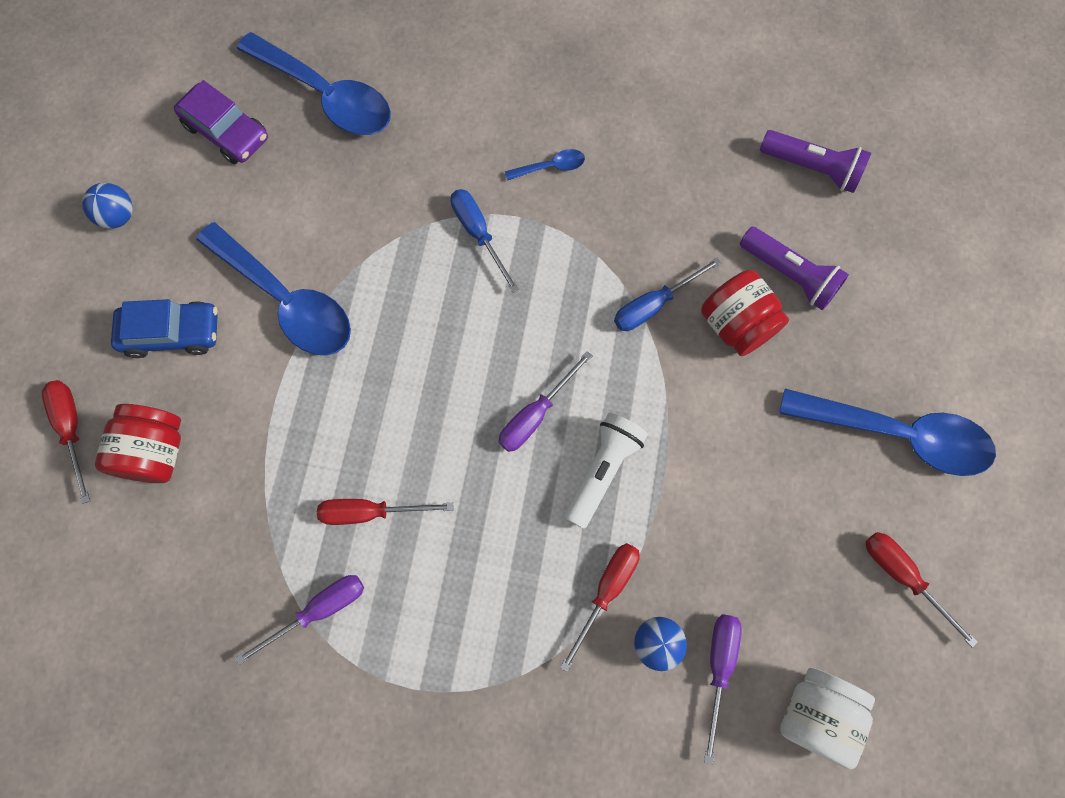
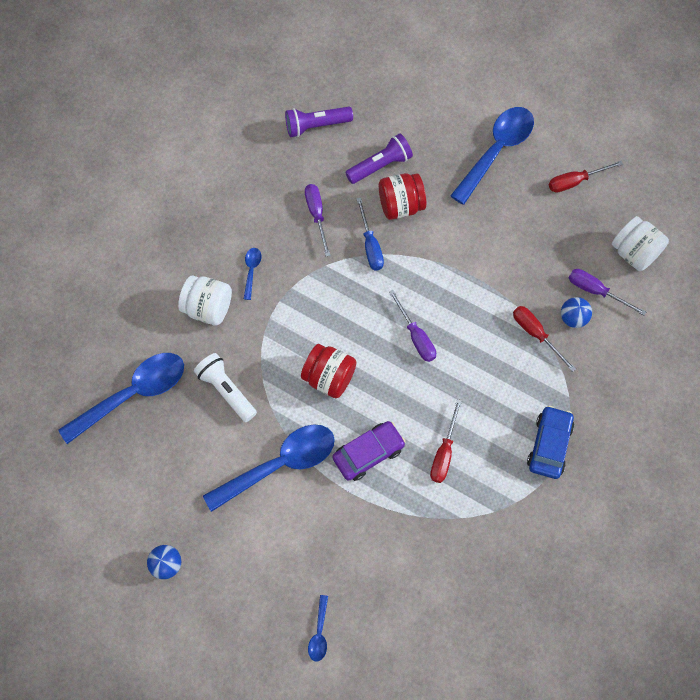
camera: 70 degrees left, 5 degrees down
red screwdriver [42,380,90,504] -> blue spoon [308,595,328,662]
red jar [95,404,181,483] -> red jar moved to [301,344,356,398]
blue car [111,299,218,358] -> blue car moved to [527,406,574,479]
purple car [174,80,268,164] -> purple car moved to [333,421,406,481]
purple screwdriver [236,575,364,665] -> purple screwdriver moved to [305,184,330,256]
blue screwdriver [450,189,519,293] -> none
white flashlight [564,413,648,529] -> white flashlight moved to [194,353,257,422]
purple flashlight [760,130,871,193] -> purple flashlight turned 150 degrees counterclockwise [285,107,353,137]
none -> white jar [178,275,232,326]

